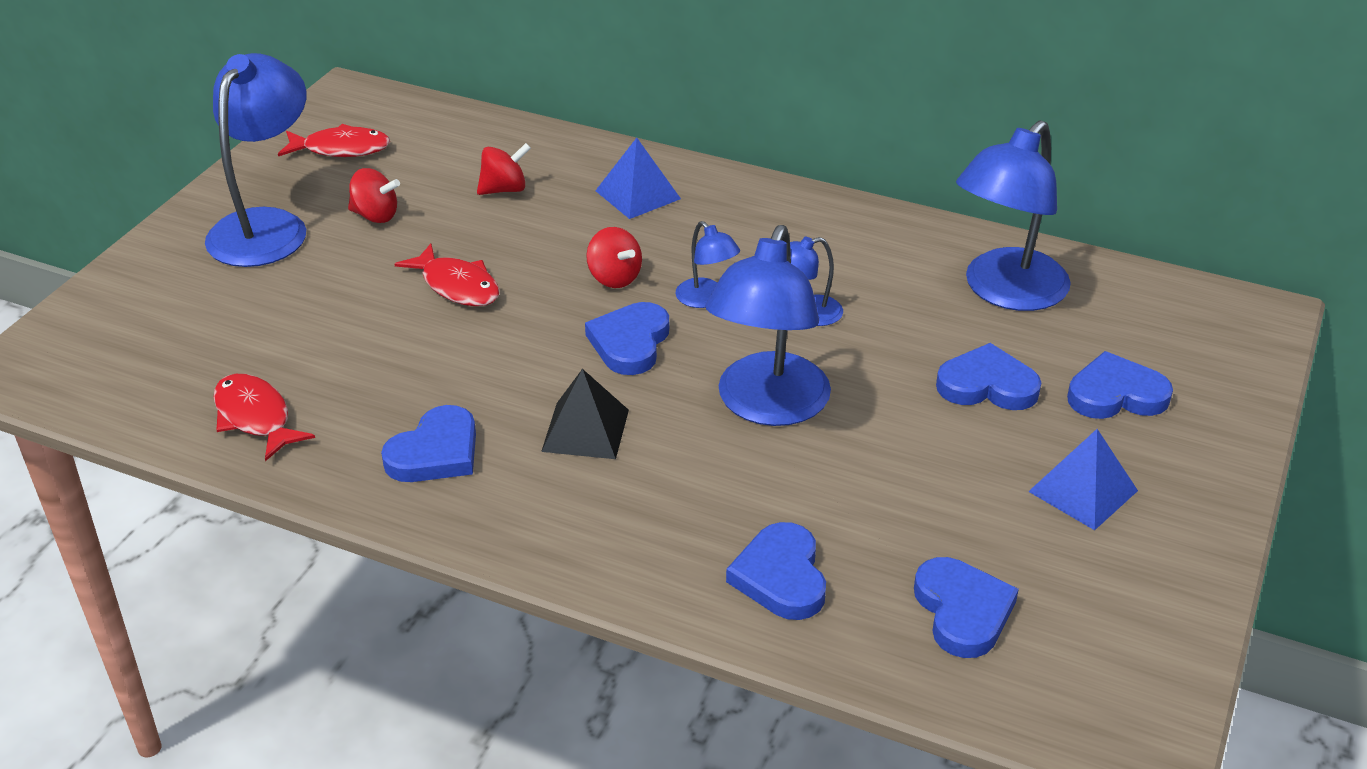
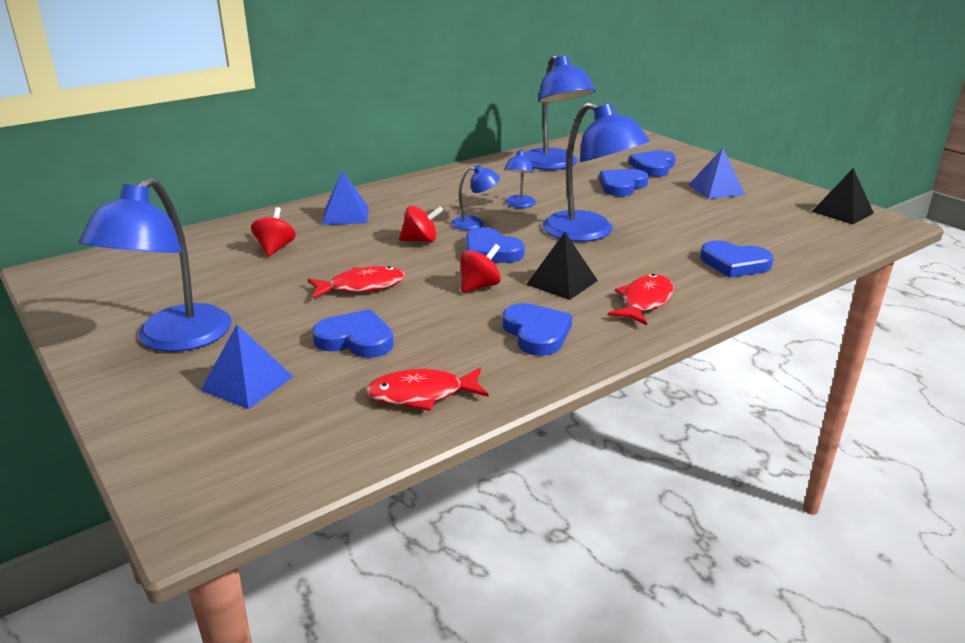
camera: 60 degrees left, 10 degrees down
blue lamp [205,53,306,267] -> blue lamp turned 120 degrees counterclockwise [79,177,232,352]
red fish [278,124,390,157] -> red fish moved to [608,274,674,326]
red spinning top [348,168,400,223] -> red spinning top moved to [460,244,501,293]
blue heart [914,557,1019,658] -> blue heart moved to [312,309,394,358]
none -> blue pyramid [201,325,293,409]
none -> black pyramid [812,168,874,224]

